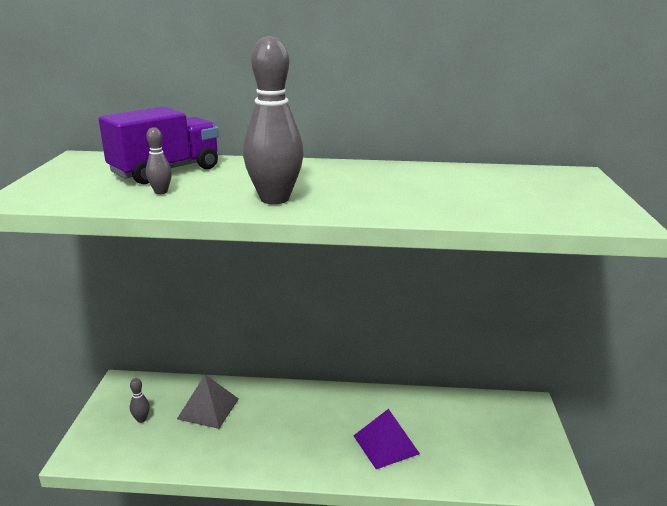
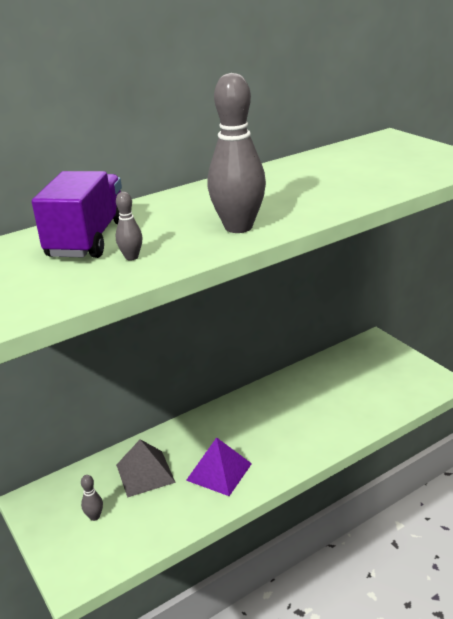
camera: 35 degrees left, 5 degrees up
purple pyramid [353,409,420,469] -> purple pyramid moved to [186,437,252,496]

